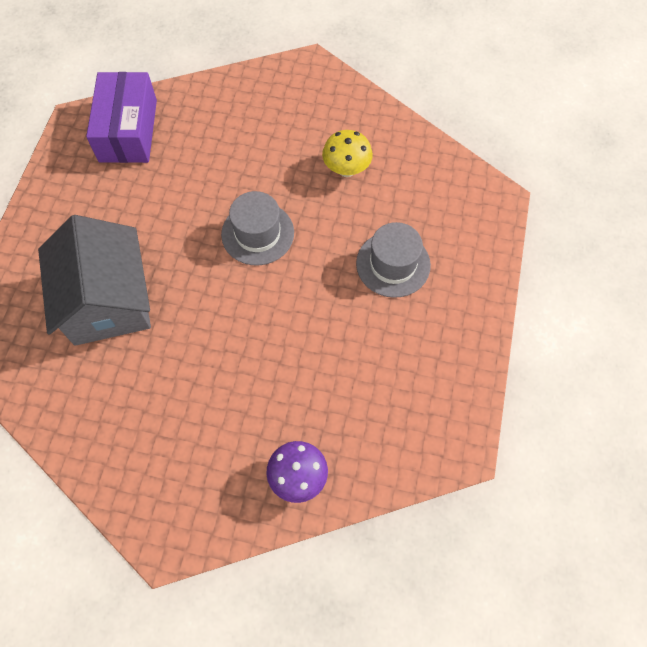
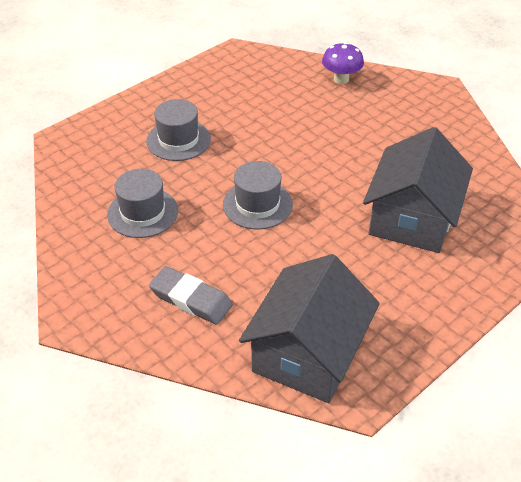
camera: 145 degrees left, 20 degrees down
purple box [86,72,157,163] -> grey house [239,254,380,403]
yellow mushroom [322,130,373,177] -> grey hat [107,169,178,238]
none -> grey eraser [149,266,233,325]

